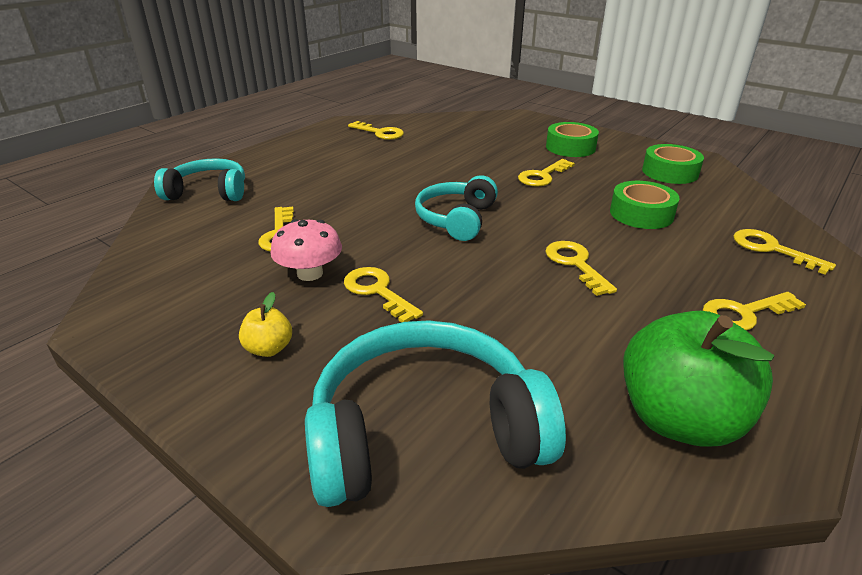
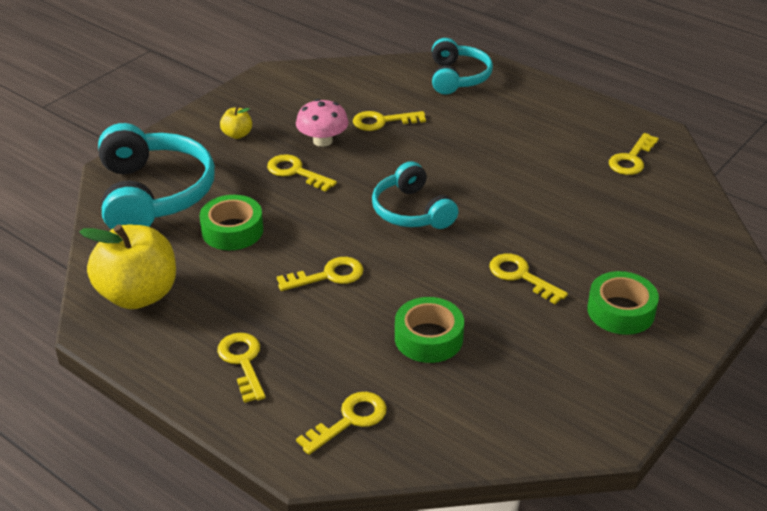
camera: 90 degrees right, 5 degrees up
yellow key [344,267,423,322] -> yellow key turned 105 degrees counterclockwise [267,154,337,192]
turquoise headphones [415,175,498,241] -> turquoise headphones turned 135 degrees counterclockwise [372,161,458,229]
green apple [623,311,774,447] -> yellow apple [79,224,176,309]
green tape [642,144,704,184] -> green tape moved to [200,195,263,250]

